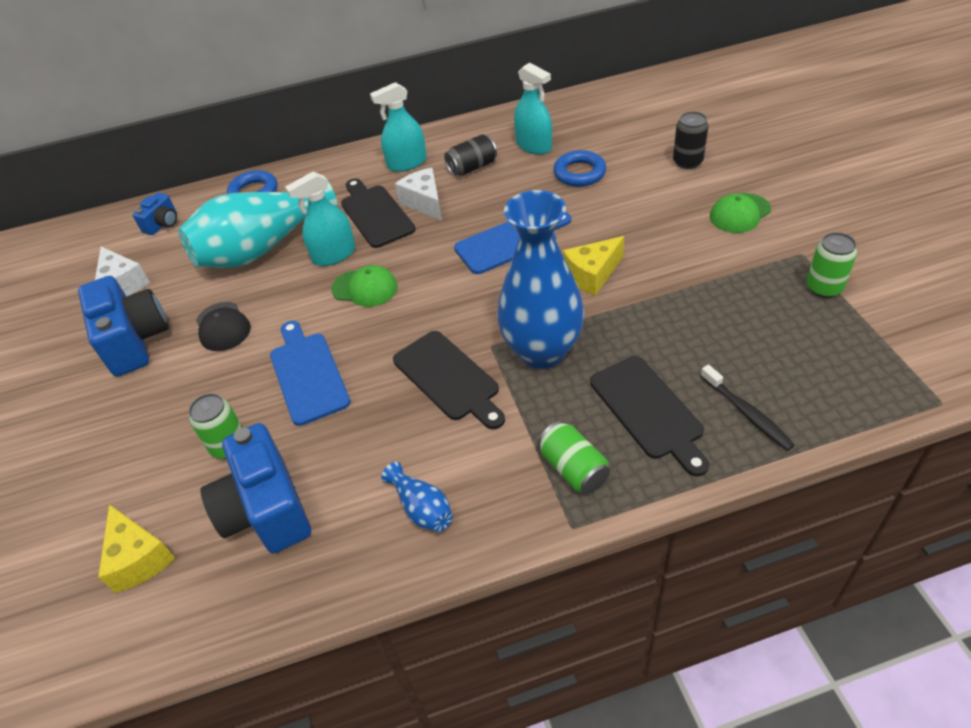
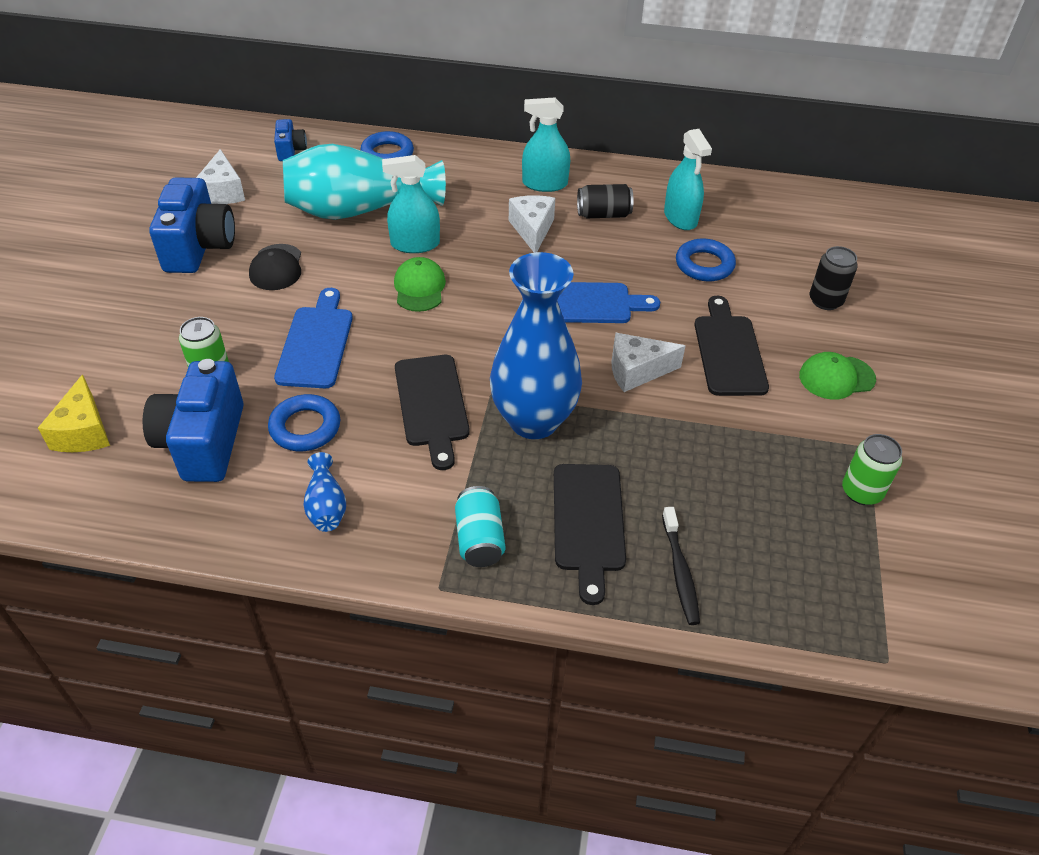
camera: 20 degrees right, 0 degrees up
blue camera [133,193,177,235] -> blue camera turned 60 degrees counterclockwise [274,119,307,161]
green cap [331,265,398,307] -> green cap turned 135 degrees counterclockwise [394,257,446,312]
black cutting board [341,178,416,248] -> black cutting board moved to [695,296,769,396]
green can [538,421,610,494] -> turquoise can [455,486,506,567]
yellow cheese [563,236,624,296] -> white cheese [612,333,685,392]
none -> blue ring [268,394,340,451]

